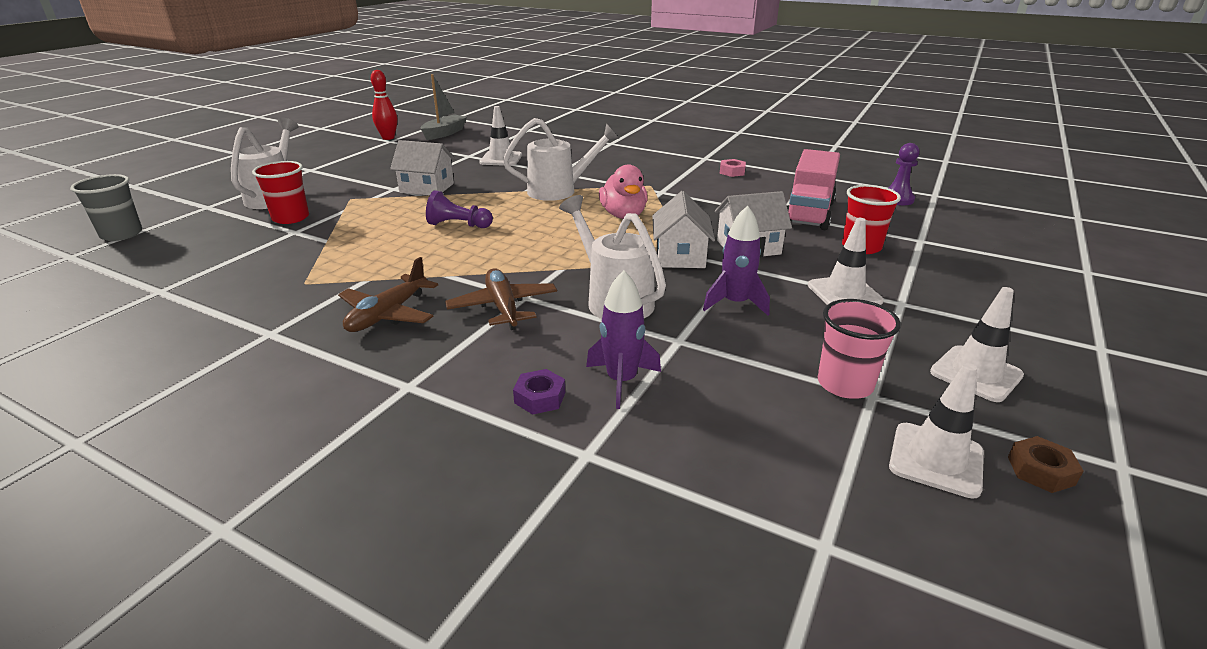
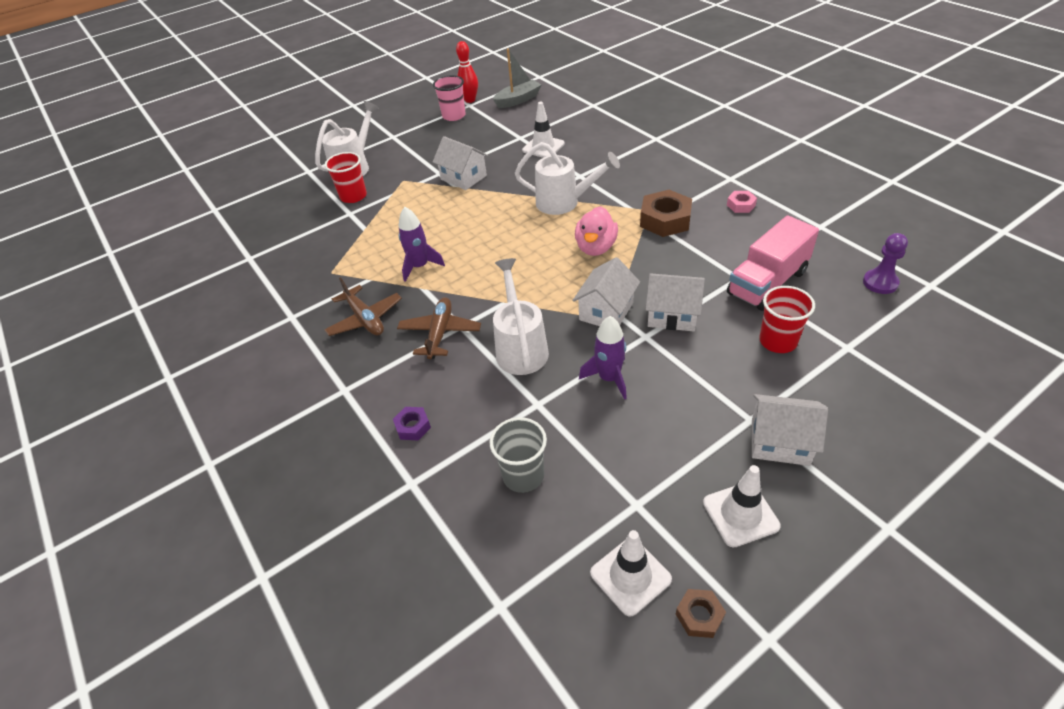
camera: 30 degrees right, 15 degrees up
grey cup [70,174,142,241] -> grey cup moved to [490,417,547,493]
brown plane [338,257,438,332] -> brown plane turned 90 degrees counterclockwise [325,277,402,336]
purple pawn [426,190,493,228] -> none
purple rocket [586,270,661,409] -> purple rocket moved to [399,207,445,282]
white traffic cone [808,218,884,305] -> none
pink cup [818,299,901,399] -> pink cup moved to [433,75,466,121]
none -> brown nut [640,190,692,237]
none -> white house [752,394,828,466]

